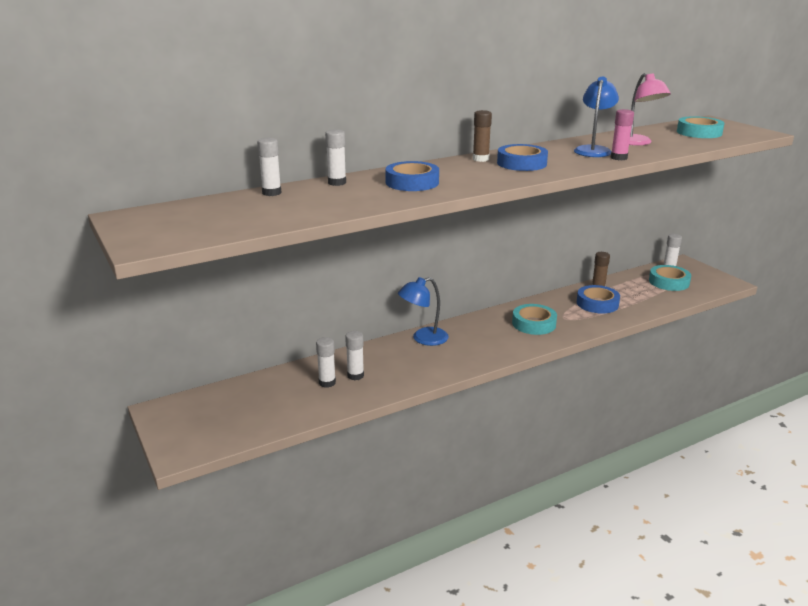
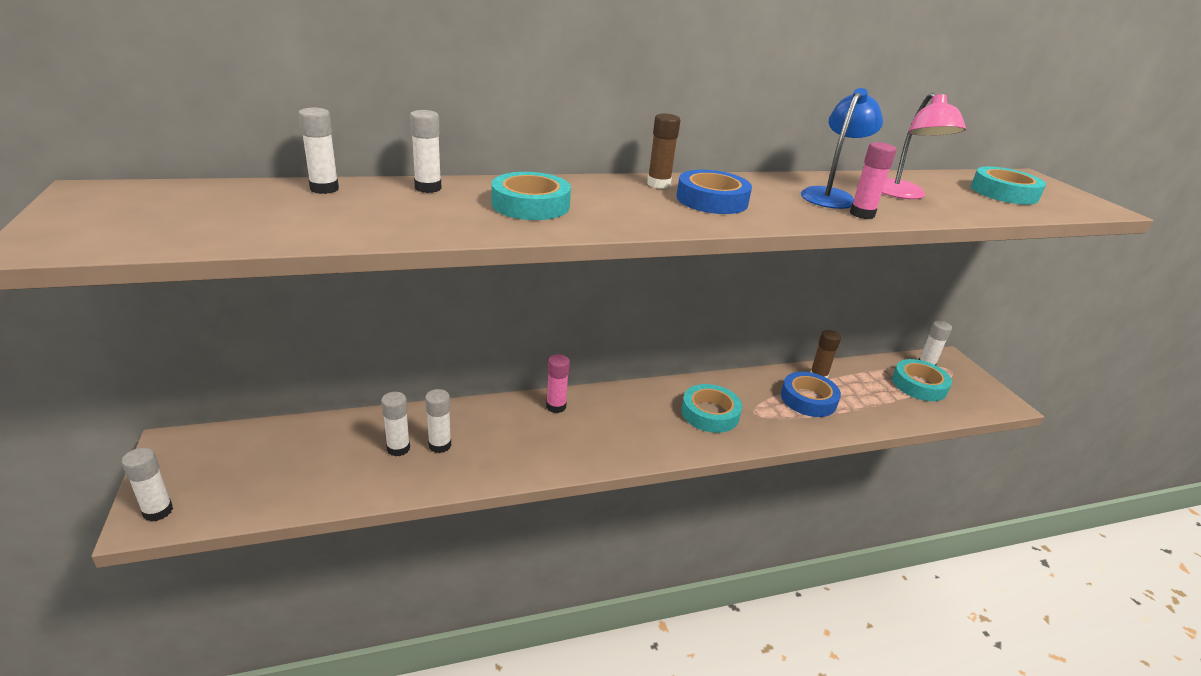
camera: 10 degrees right, 5 degrees up
blue tape [385,161,439,191] -> turquoise tape [491,172,571,220]
blue lamp [398,277,449,346] -> pink glue stick [546,354,570,413]
none -> white glue stick [121,448,173,521]

